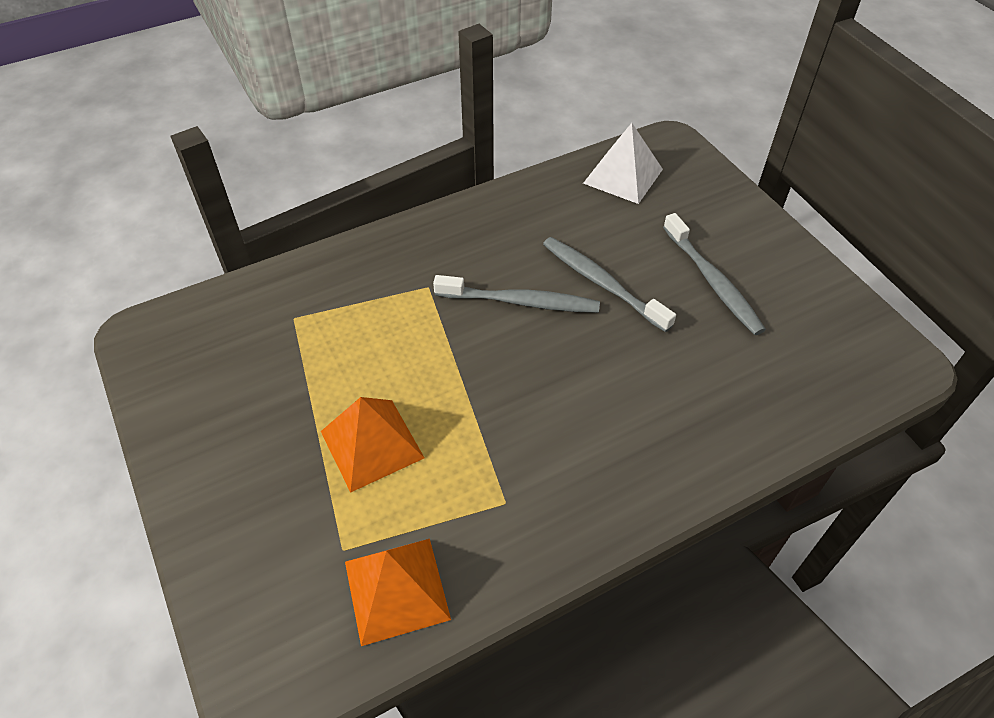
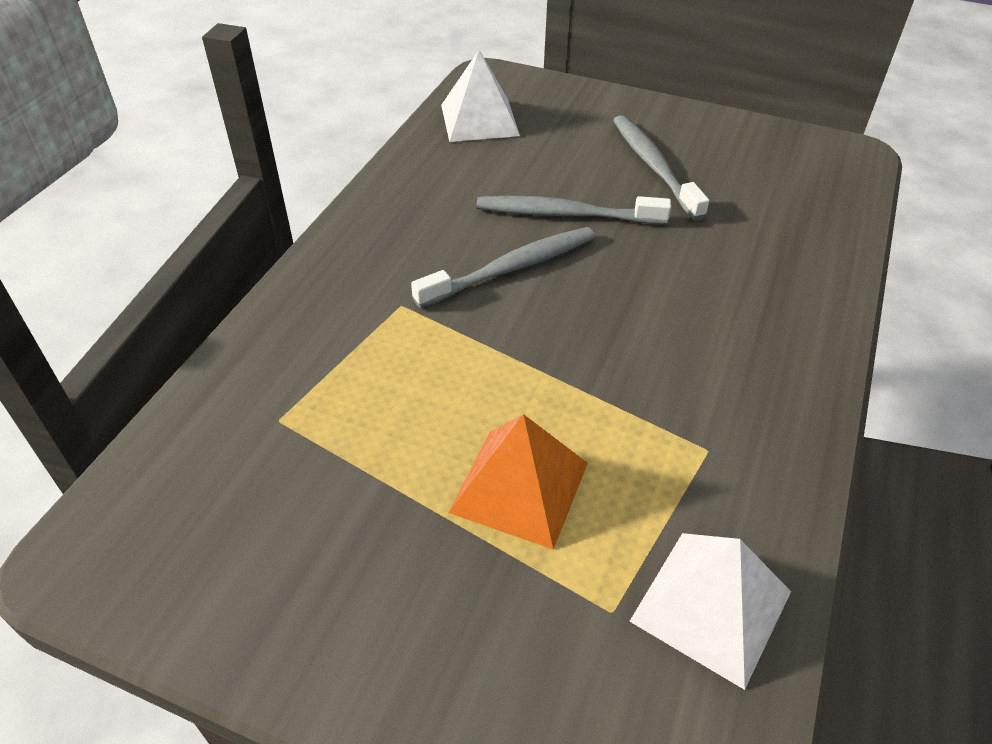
camera: 40 degrees left, 5 degrees down
orange pyramid [345,539,451,646] -> white pyramid [629,533,791,690]
grey toothbrush [663,213,766,335] -> grey toothbrush turned 135 degrees counterclockwise [613,115,709,221]

